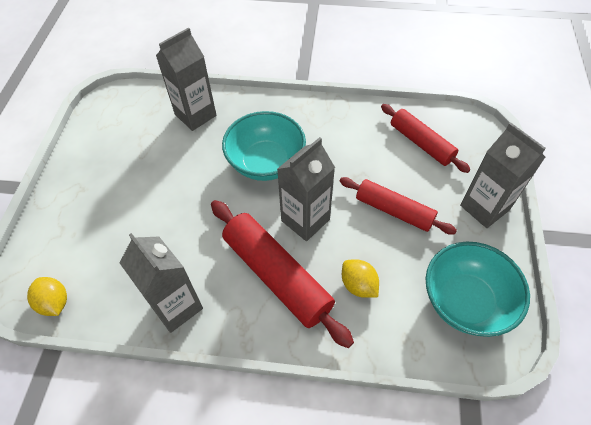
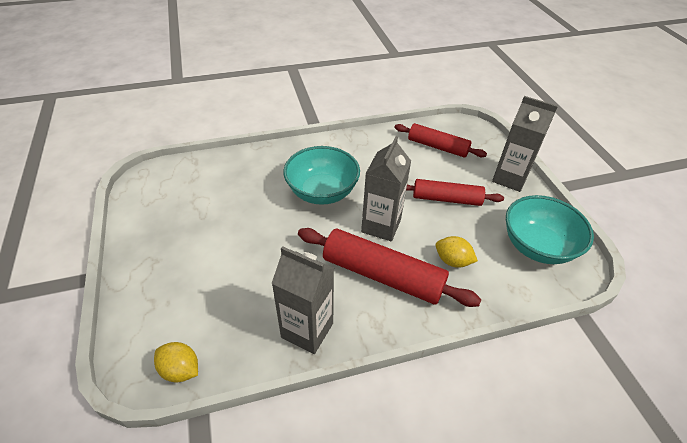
camera: 25 degrees left, 10 degrees down
grey carton [156,27,216,131] -> none

